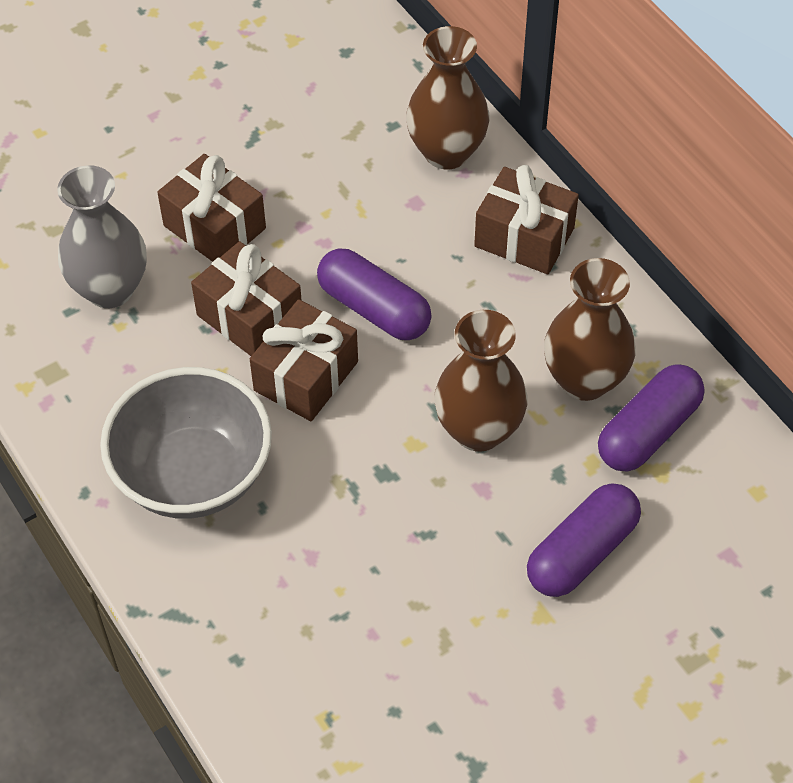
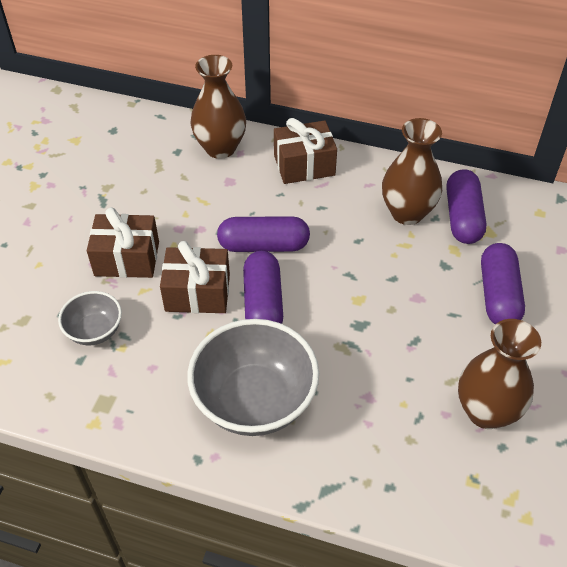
camera: 40 degrees left, 5 degrees down
grey vase [57,165,147,308] -> grey bowl [58,291,122,345]
brown gift [250,299,358,421] -> purple capsule [243,251,283,324]
brown vase [434,310,528,452] -> brown vase moved to [458,319,541,429]

